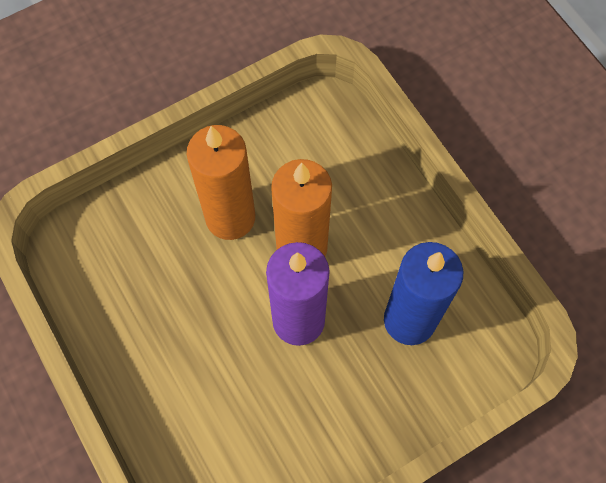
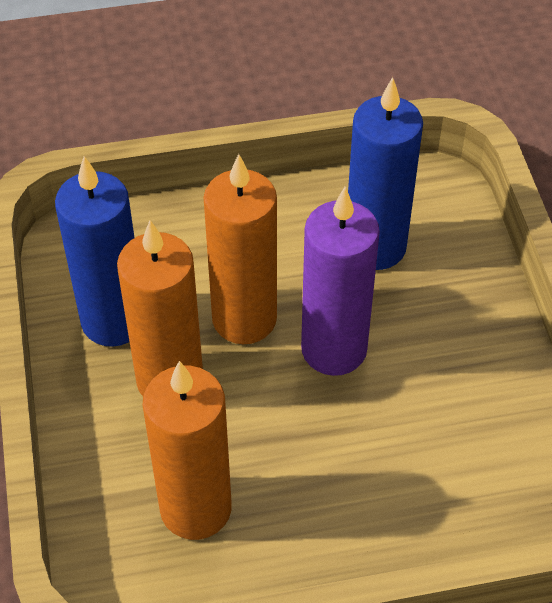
camera: 70 degrees left, 15 degrees down
none -> blue candle [55,156,134,347]
none -> orange candle [143,361,232,540]

